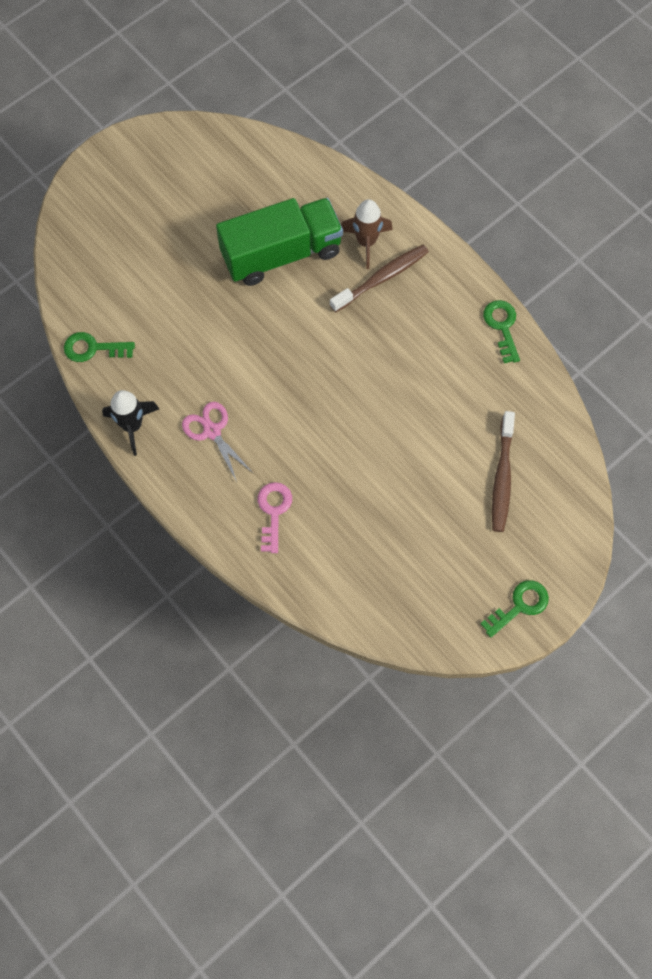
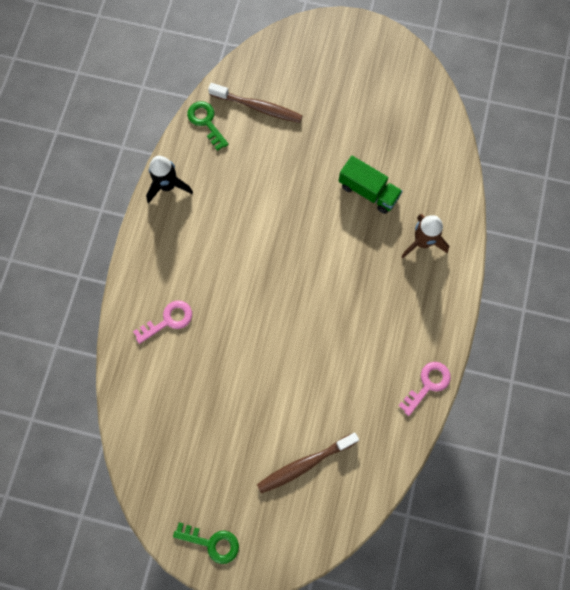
camera: 55 degrees right, 5 degrees up
pink scissors [182,402,254,482] -> none
green truck [216,198,343,286] -> green truck [339,156,403,214], size x0.60
brown toothbrush [330,245,429,313] -> brown toothbrush moved to [208,83,303,123]
green key [483,300,520,363] -> pink key [398,362,451,416]

